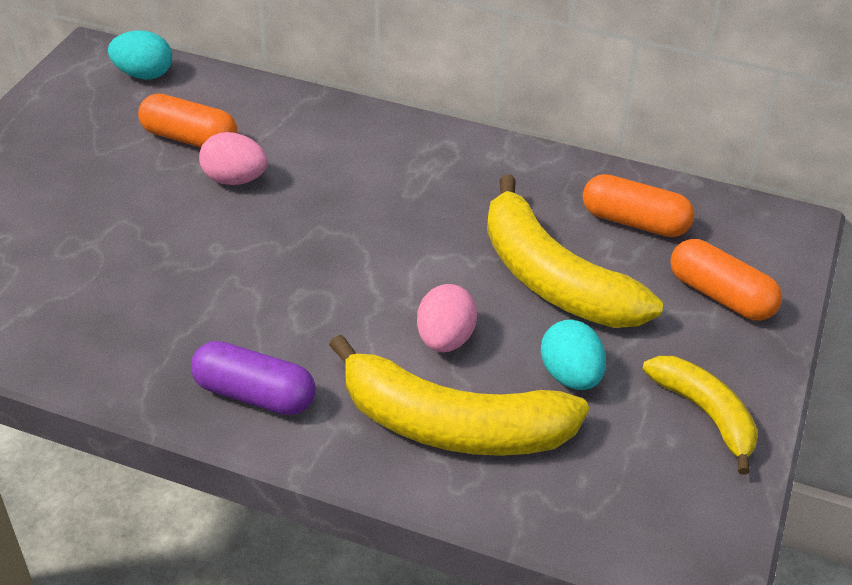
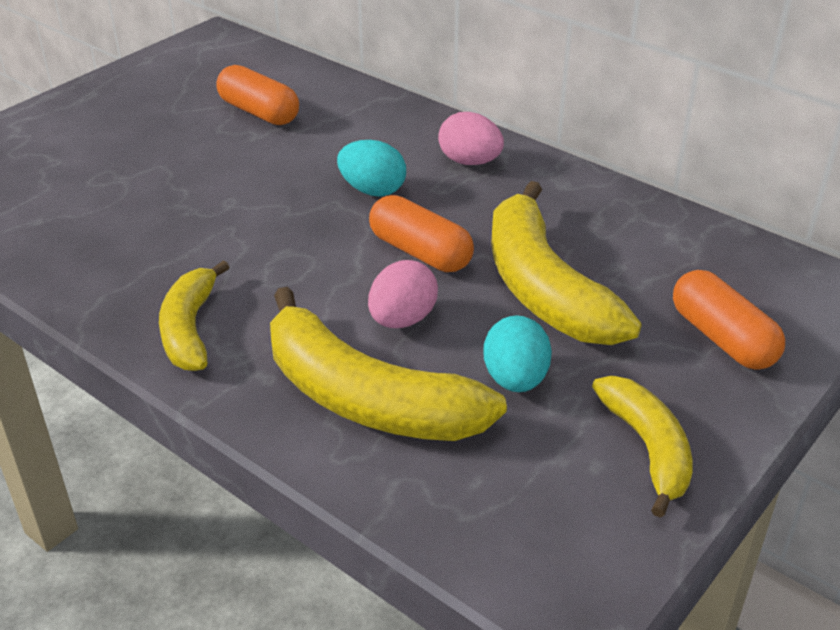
camera: 20 degrees right, 5 degrees down
turquoise egg [108,30,172,79] -> turquoise egg moved to [337,140,406,197]
purple capsule [191,341,315,415] -> yellow banana [159,261,229,371]
pink egg [199,132,268,185] -> pink egg moved to [438,112,504,165]
orange capsule [583,174,695,237] -> orange capsule moved to [369,195,474,272]

